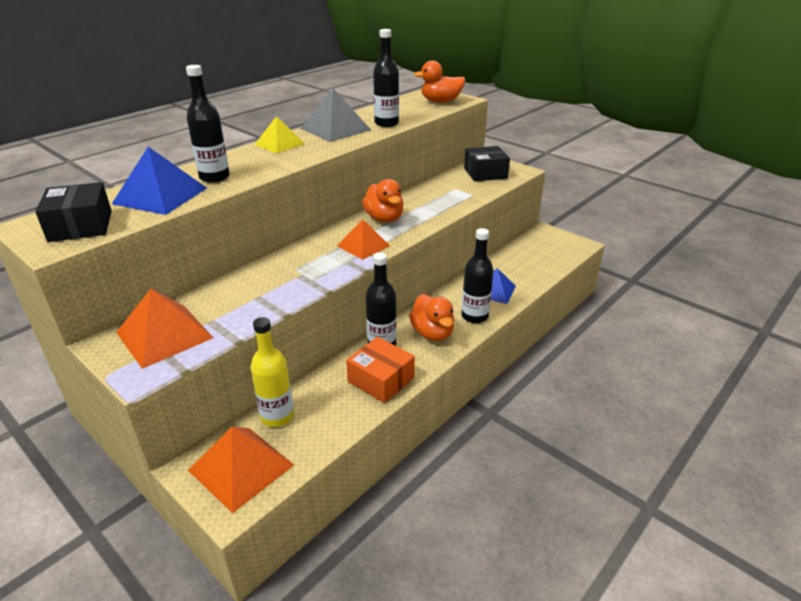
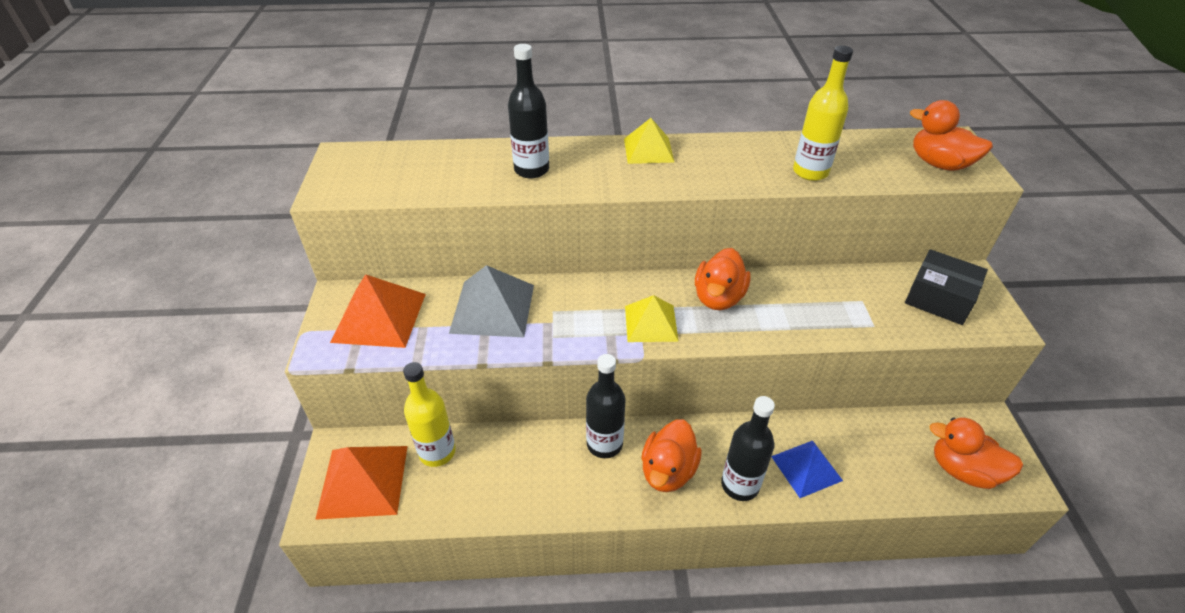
camera: 45 degrees right, 10 degrees up
black box [35,182,112,242] -> none
blue pyramid [112,147,207,215] -> none
grey pyramid [300,89,371,142] -> grey pyramid moved to [449,265,534,337]
orange pyramid [337,219,390,260] -> yellow pyramid [625,295,679,342]
orange box [346,337,415,403] -> none
black bottle [373,29,399,127] -> yellow bottle [793,46,853,181]
none -> orange duck [929,418,1023,489]

